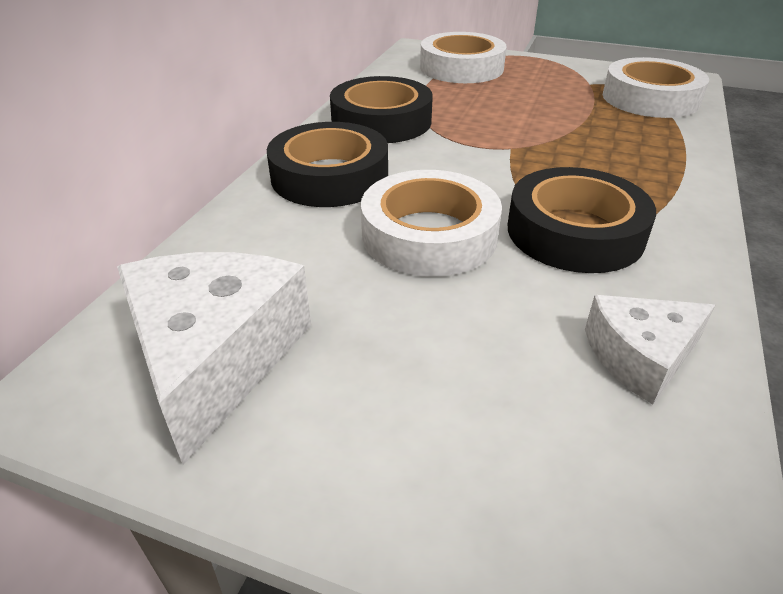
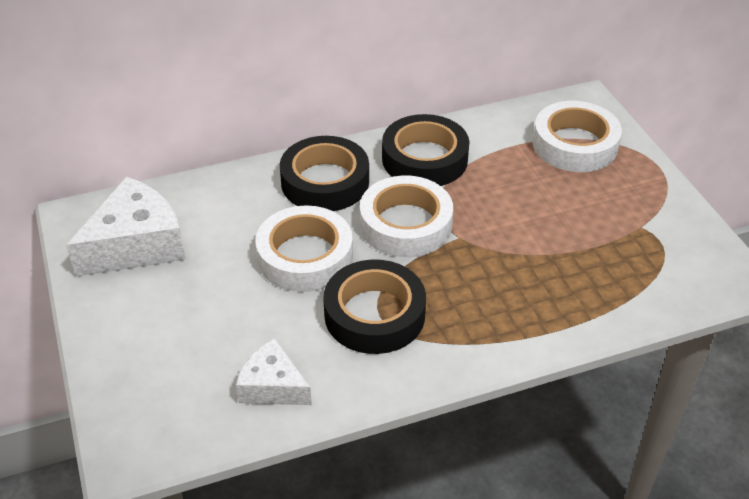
camera: 50 degrees right, 5 degrees up
white tape [603,57,709,118] -> white tape moved to [360,175,453,257]

